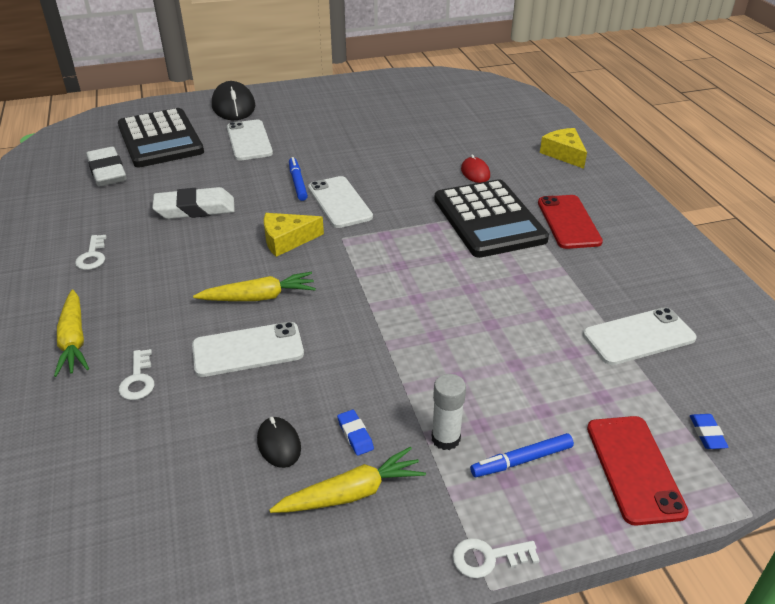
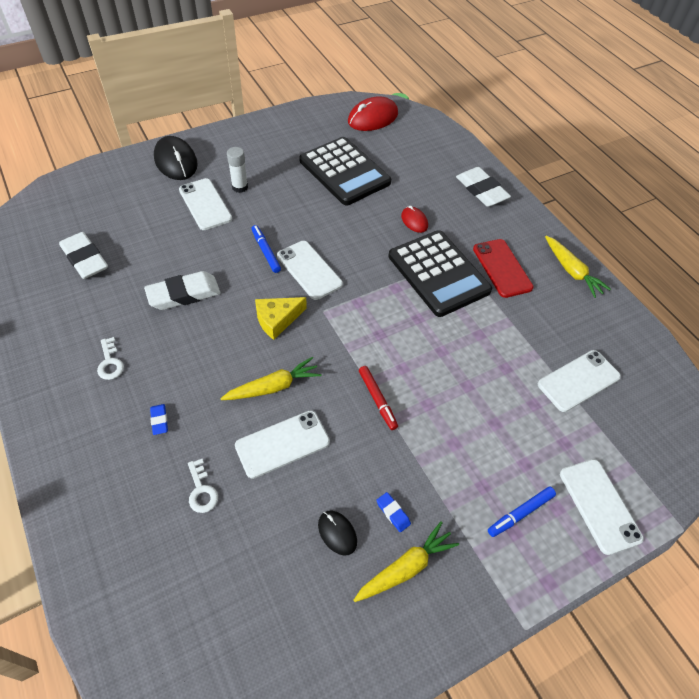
camera: 15 degrees left, 15 degrees up
yellow carrot [54,289,89,377] -> yellow carrot moved to [545,236,611,298]
black calculator [118,108,204,167] -> black calculator moved to [300,137,391,205]
white glue stick [432,374,466,450] -> white glue stick moved to [227,147,248,193]
white key [452,538,540,578] -> none
yellow cheese [540,128,587,169] -> white eraser [456,167,511,207]
red phone [587,416,689,526] -> white phone [560,459,644,555]
blue eraser [690,414,729,449] -> blue eraser moved to [150,404,168,435]
none -> red mouse [348,96,398,131]
none -> red marker [359,366,398,430]

